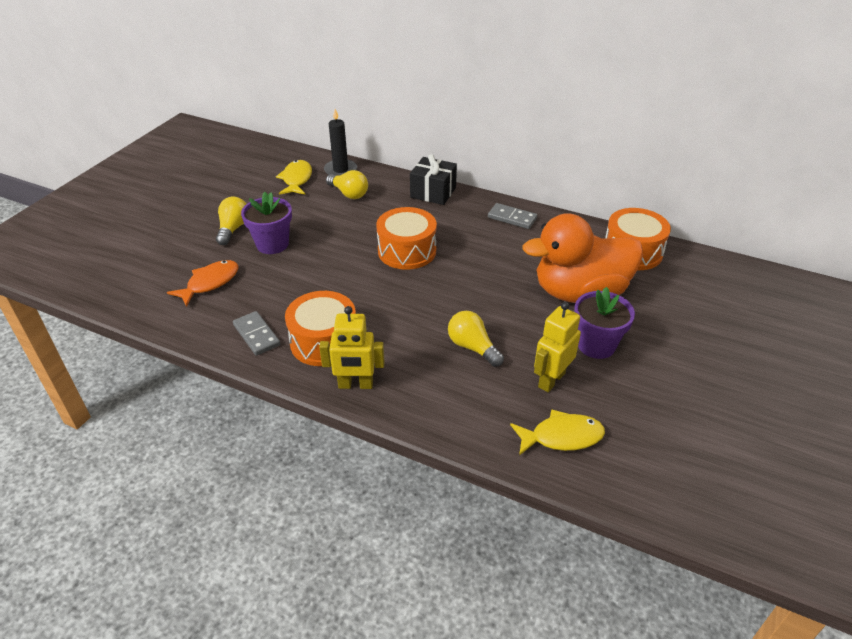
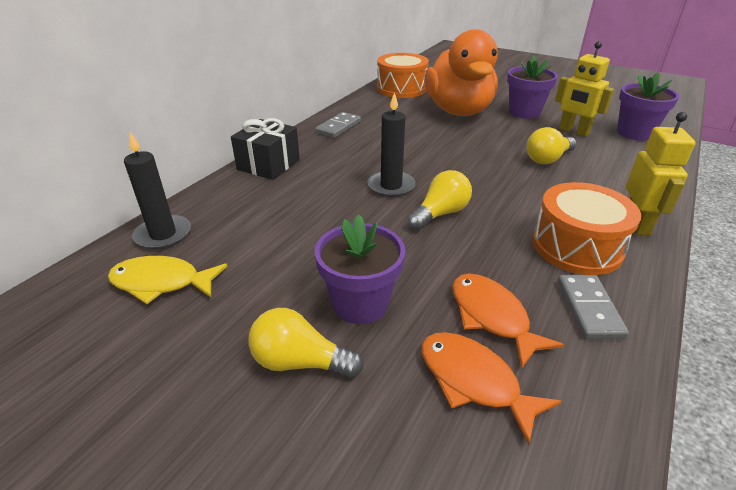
camera: 85 degrees left, 5 degrees down
grey domino [233,311,280,356] -> grey domino turned 60 degrees counterclockwise [557,275,629,339]
yellow light bulb [326,170,368,199] -> yellow light bulb moved to [408,170,472,230]
orange drum [376,207,437,270] -> black candle [367,92,416,197]
yellow fish [510,409,605,456] -> purple flower pot [617,72,679,141]
none -> orange fish [452,274,564,369]

